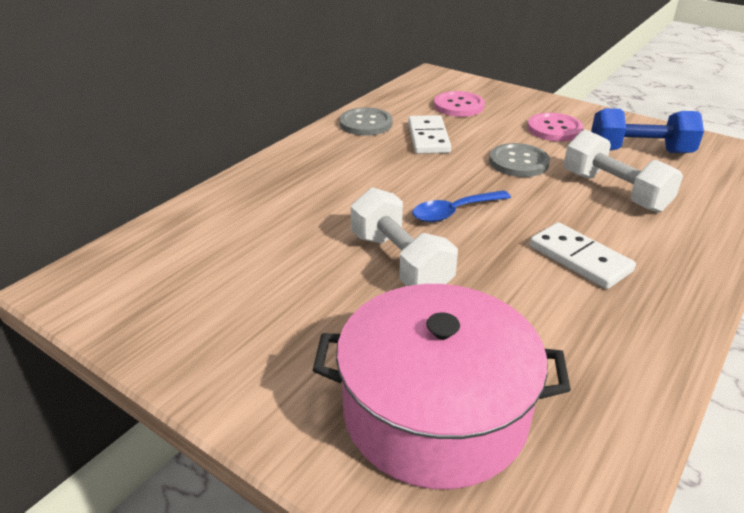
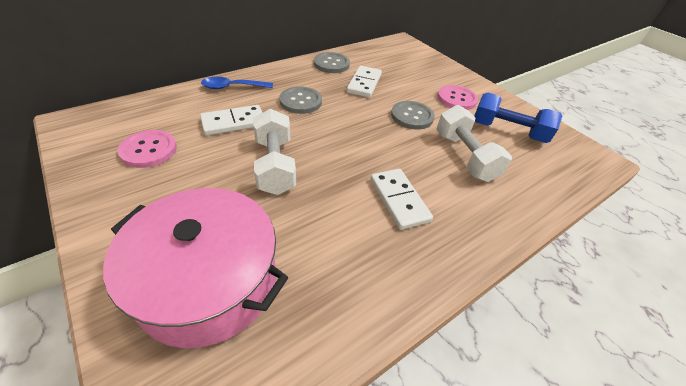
camera: 15 degrees right, 10 degrees up
blue spoon [412,190,511,222] -> blue spoon moved to [201,77,273,89]
pink button [434,91,485,117] -> pink button moved to [117,130,177,168]
none -> white domino [200,105,262,135]
none -> grey button [279,86,322,114]

